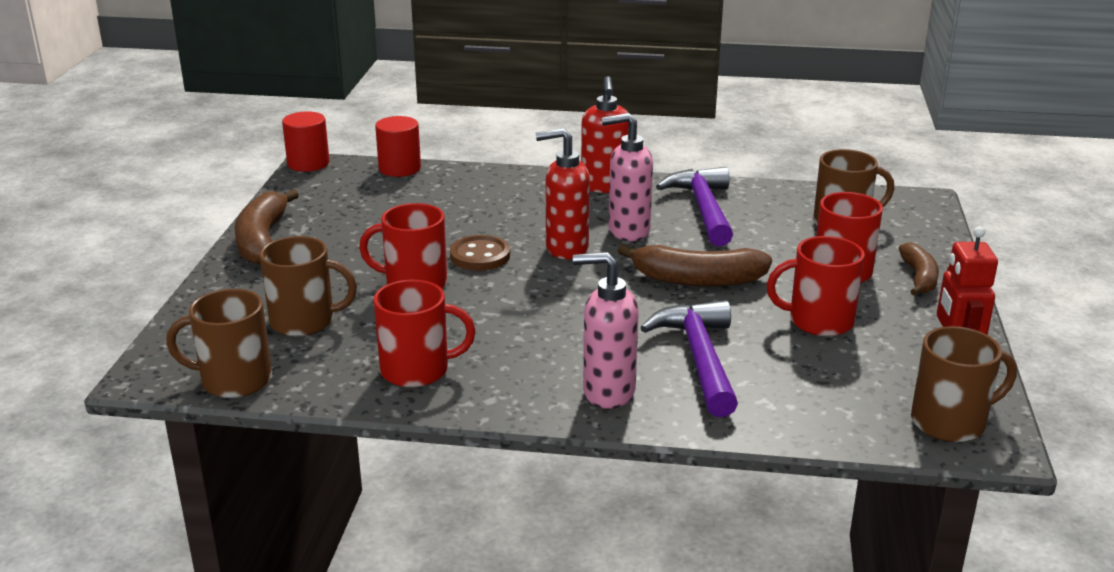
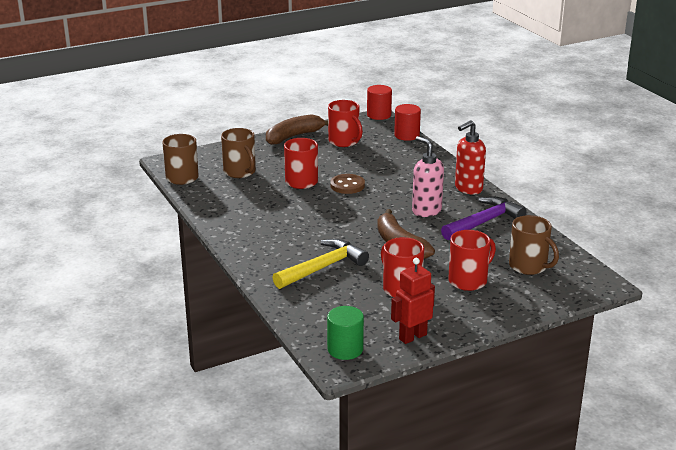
camera: 55 degrees right, 0 degrees up
red mug [373,280,475,387] -> red mug moved to [328,100,363,147]
red soap dispenser [536,128,590,259] -> none
pink soap dispenser [573,252,639,409] -> none
purple hammer [640,300,738,417] -> yellow hammer [272,239,369,289]
brown banana [899,242,939,296] -> none
brown mug [911,326,1017,442] -> green cylinder [327,306,364,360]

